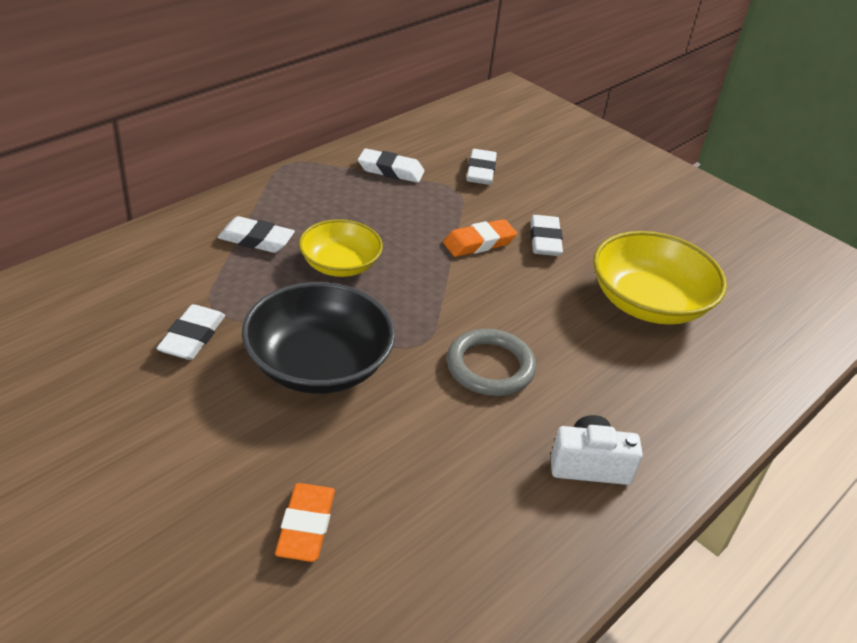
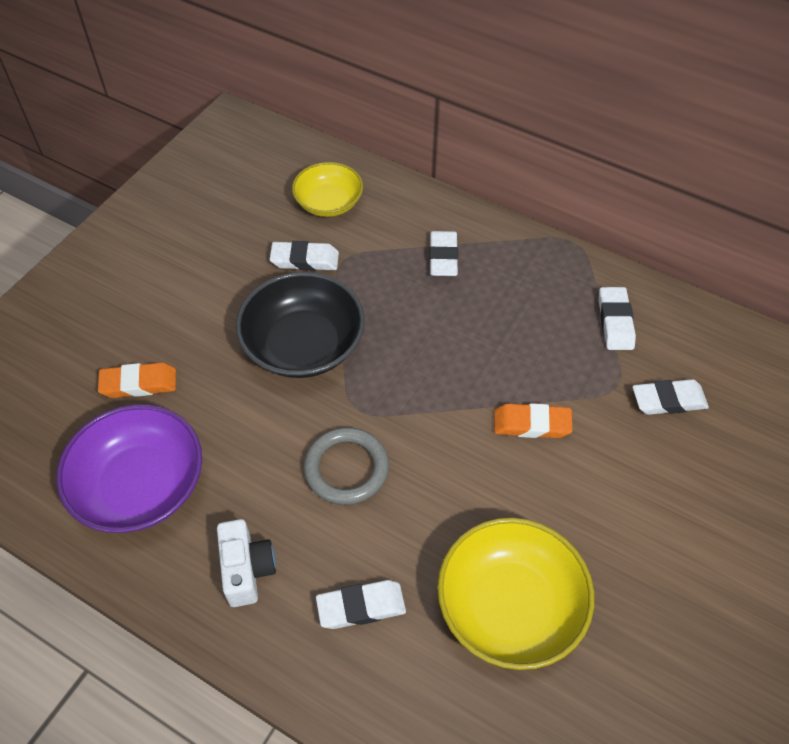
camera: 80 degrees right, 15 degrees up
yellow bowl [299,219,383,277] -> yellow bowl moved to [292,162,363,217]
orange eraser [443,219,517,257] -> orange eraser turned 45 degrees counterclockwise [494,403,573,438]
white eraser [530,215,563,256] -> white eraser moved to [316,580,406,629]
none -> purple bowl [56,404,202,533]

